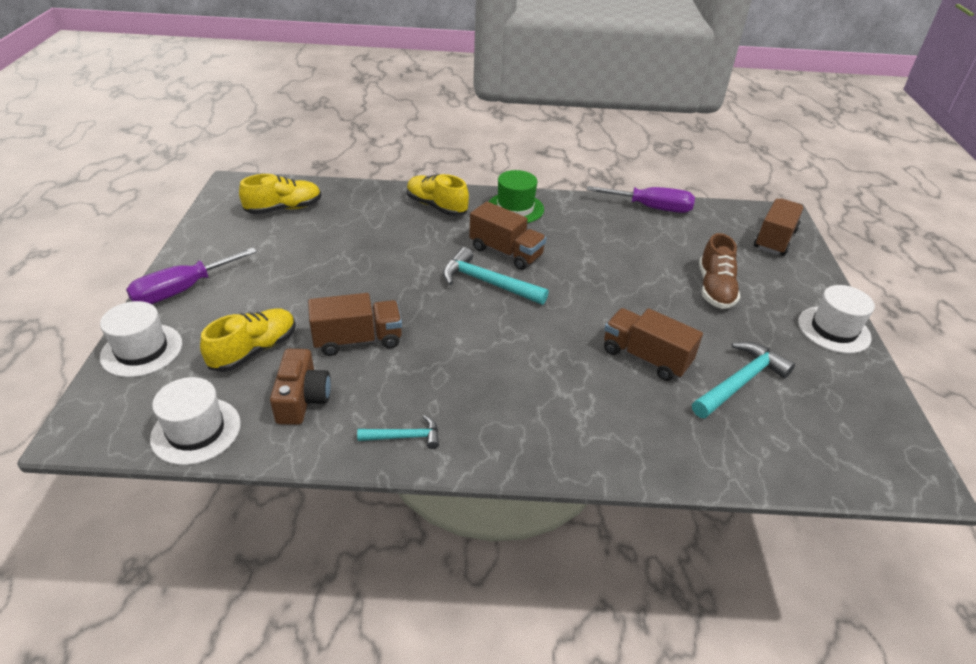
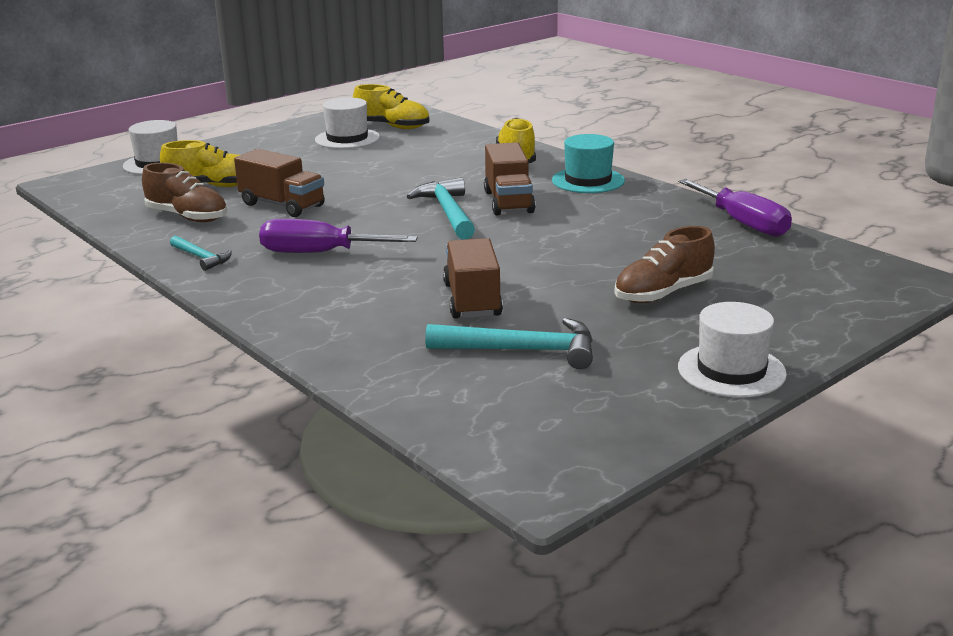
camera: 50 degrees right, 15 degrees down
purple screwdriver [126,248,257,304] -> purple screwdriver moved to [259,219,418,253]
white hat [150,377,241,465] -> white hat moved to [315,97,380,149]
brown camera [270,349,331,425] -> brown shoe [142,163,227,222]
green hat [489,170,544,223] -> turquoise hat [552,134,625,193]
brown truck [754,198,804,256] -> none

